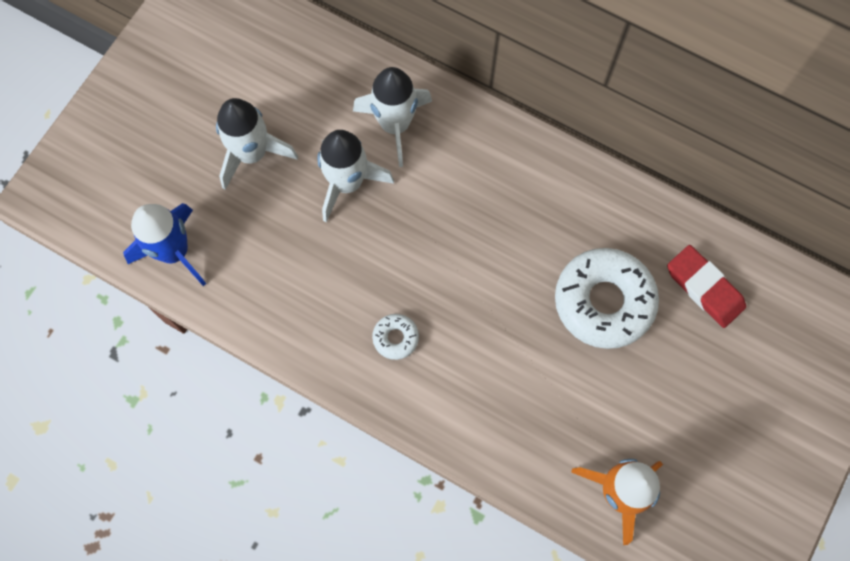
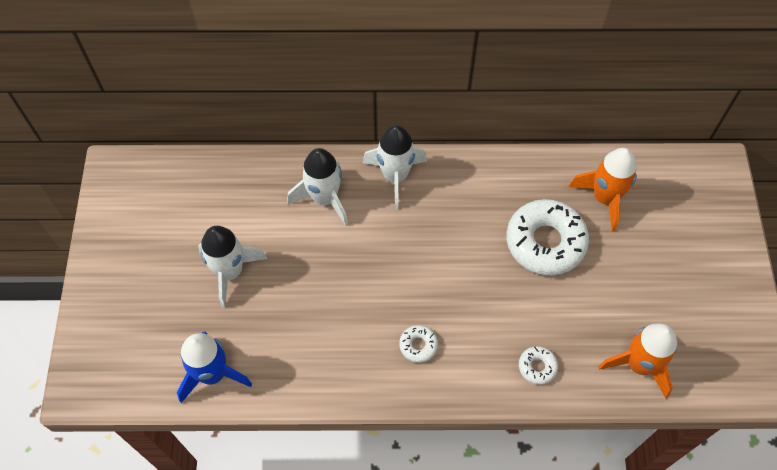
camera: 30 degrees left, 10 degrees down
white rocket [317,130,394,222] -> white rocket moved to [363,125,427,209]
red eraser [667,245,746,328] -> orange rocket [569,148,637,232]
none -> white donut [519,346,558,385]

